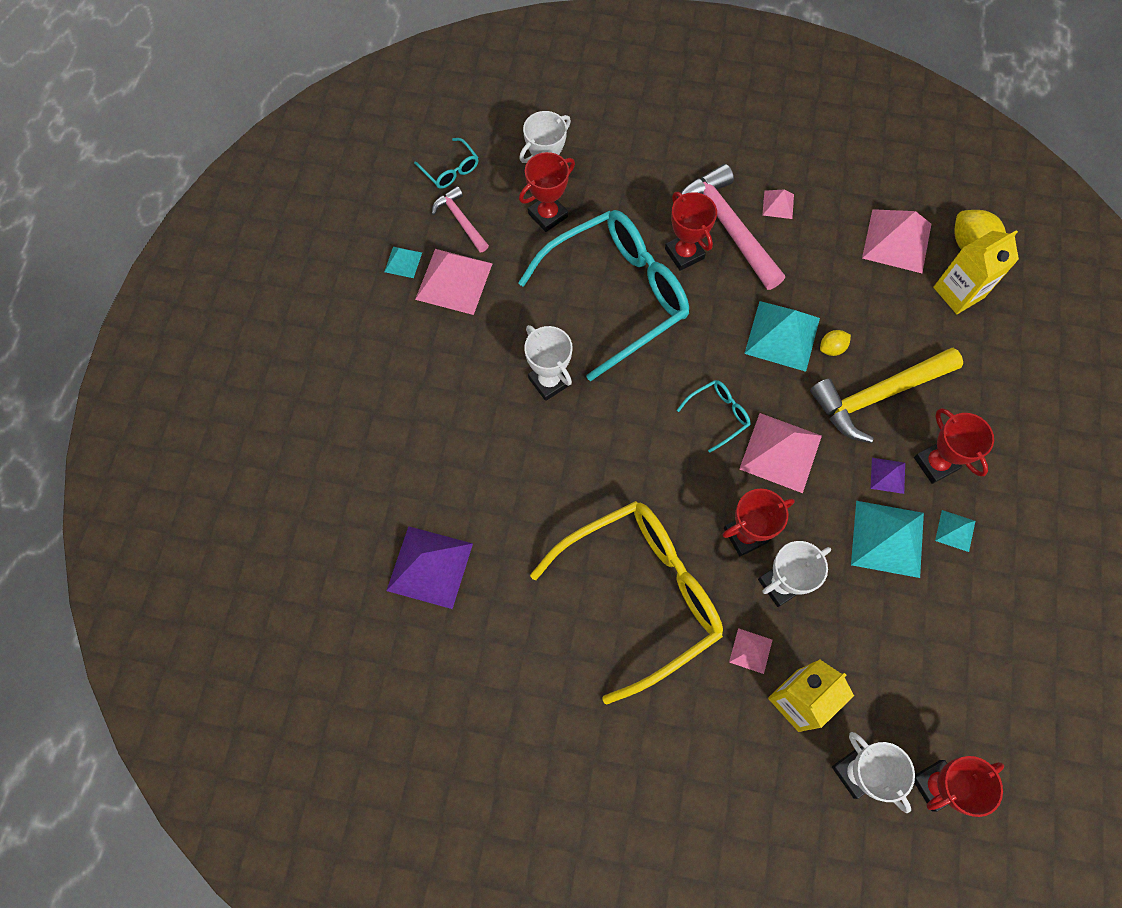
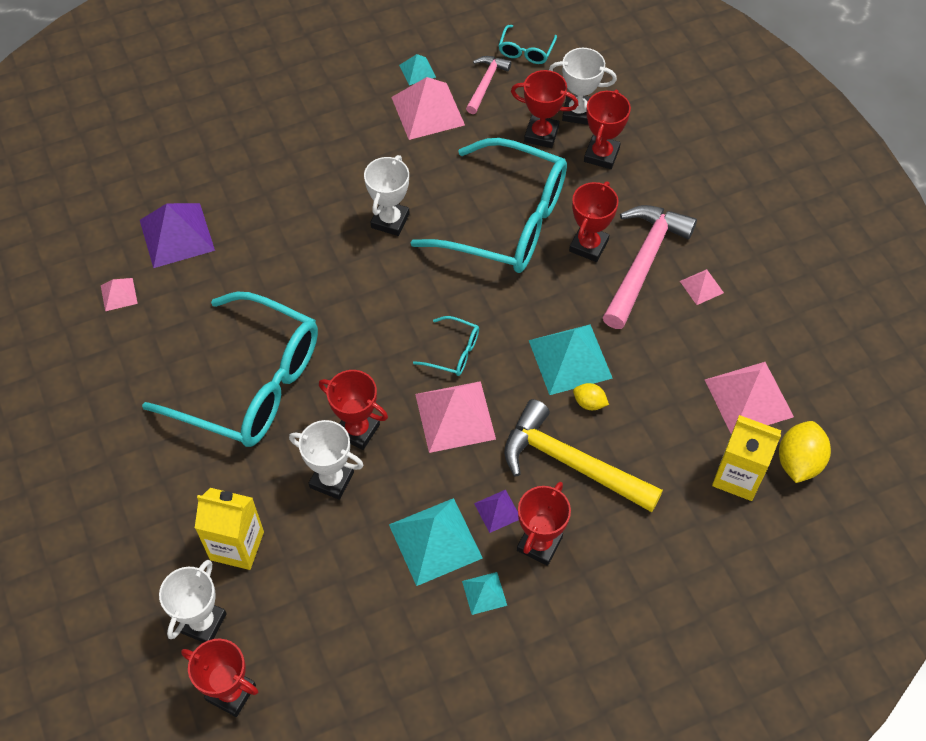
camera: 55 degrees right, 10 degrees down
yellow glasses [530,501,723,704] -> turquoise glasses [142,292,318,447]
pink pyramid [729,628,772,674] -> pink pyramid moved to [101,278,138,311]
none -> red trophy [584,90,631,169]

